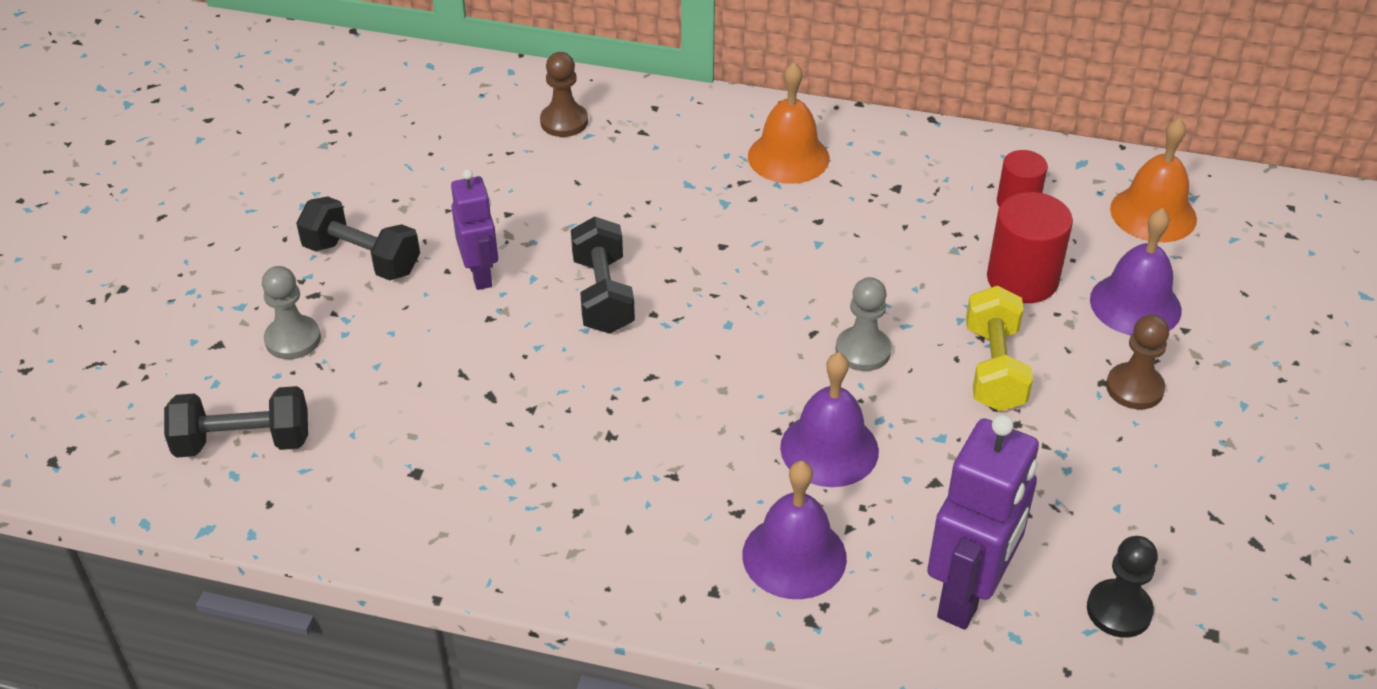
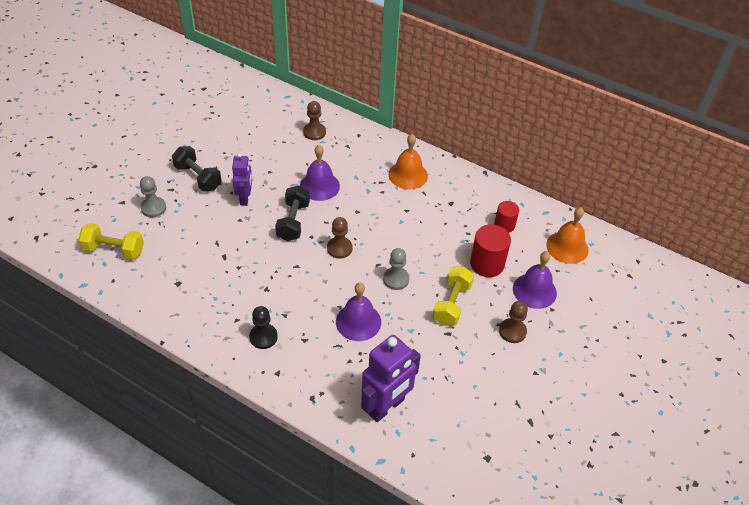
camera: 15 degrees right, 5 degrees up
black dumbbell [164,386,308,458] -> yellow dumbbell [78,223,144,260]
purple bell [742,461,847,599] -> purple bell moved to [300,145,340,201]
black pawn [1087,536,1158,638] -> black pawn moved to [249,306,278,349]
none -> brown pawn [327,217,353,259]

